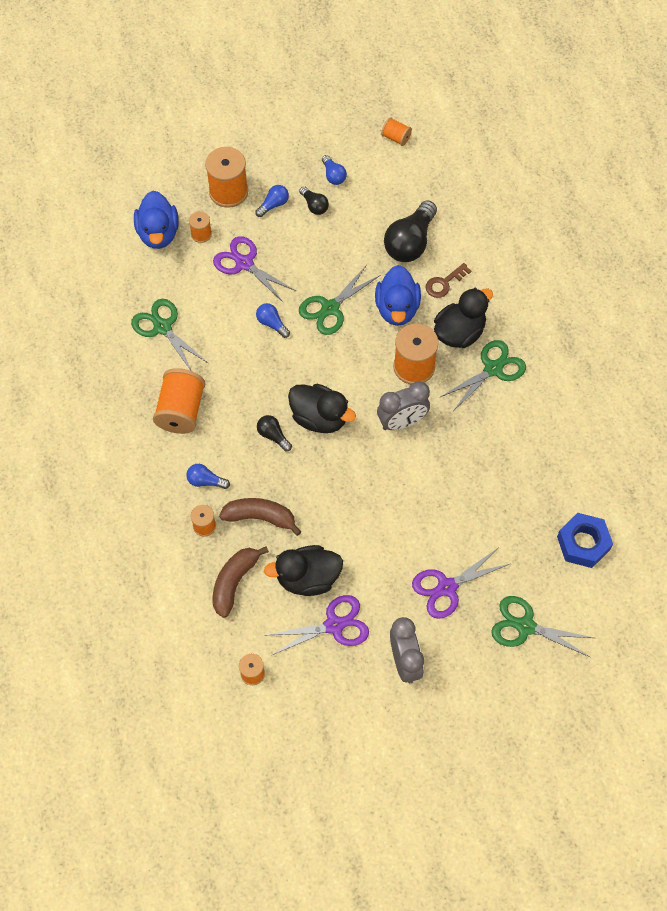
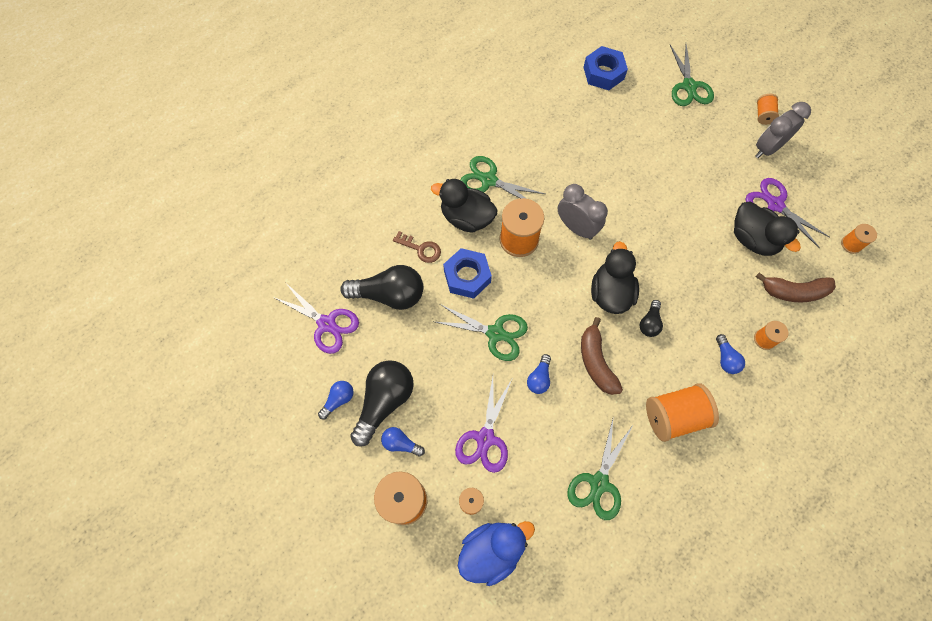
camera: 115 degrees left, 5 degrees up
brown banana [219,498,302,536] -> brown banana moved to [581,317,623,395]
black light bulb [299,186,329,215] -> black light bulb [350,360,414,447], size x2.01
blue duck [375,265,421,326] -> blue nut [443,248,492,299]
orange spool [381,117,412,146] -> orange spool moved to [757,94,779,125]
purple scissors [412,548,509,619] -> purple scissors moved to [273,282,359,354]

